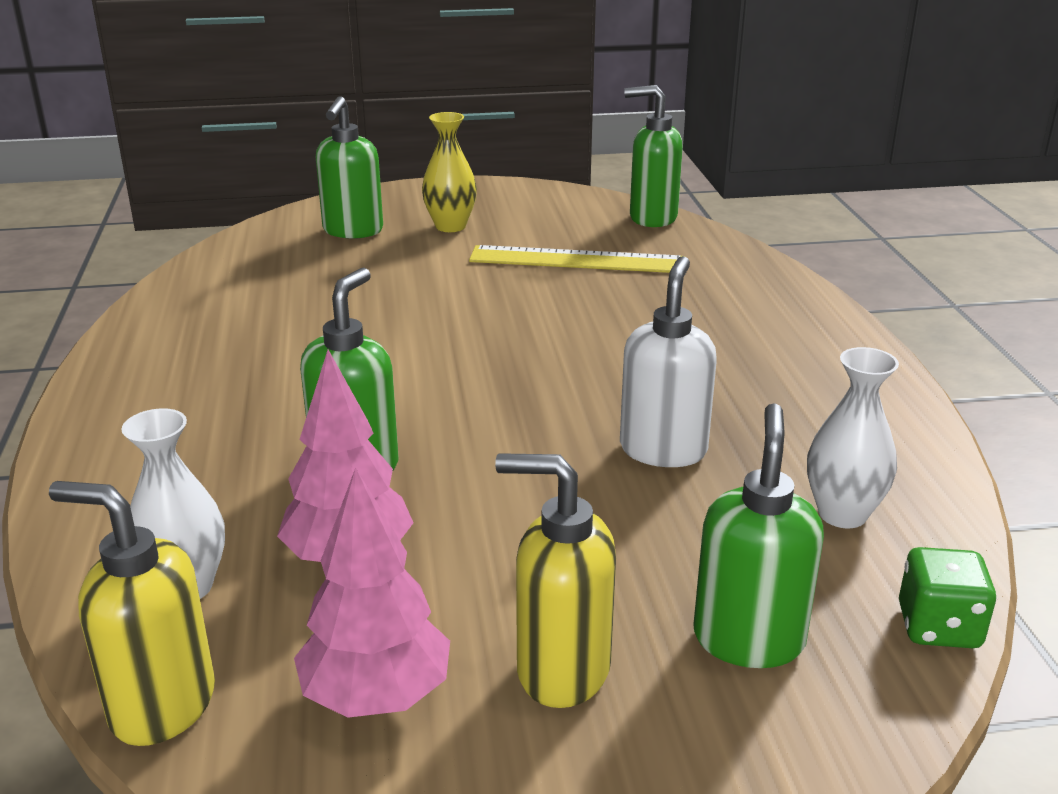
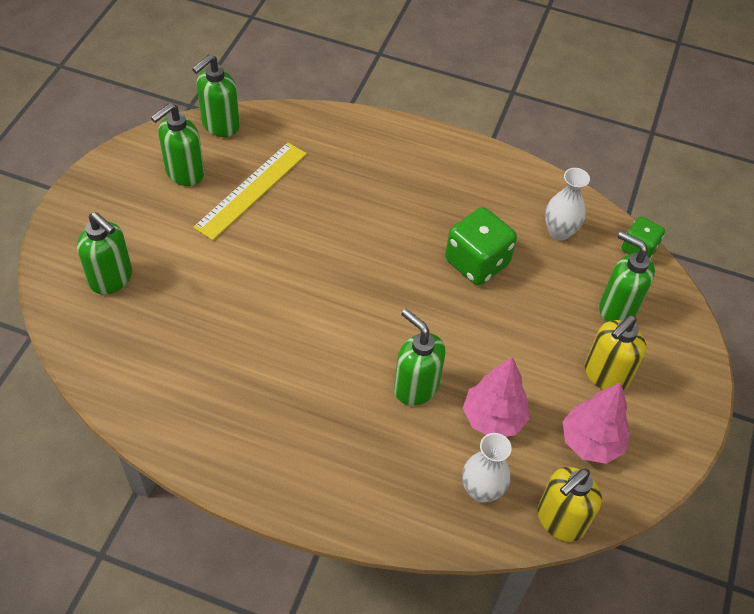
camera: 65 degrees left, 25 degrees up
yellow vase [422,112,477,232] -> none
white soap dispenser [620,256,717,467] -> green dice [445,207,517,285]
none -> green soap dispenser [151,103,204,186]

